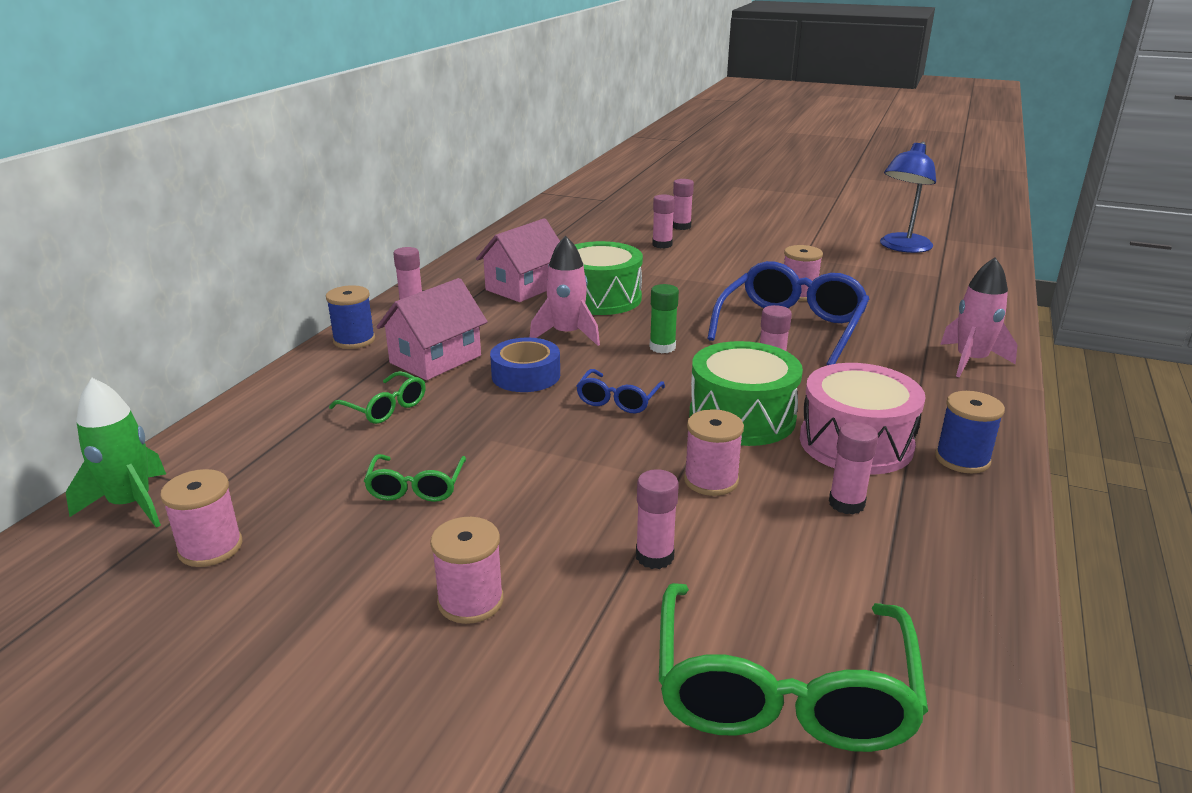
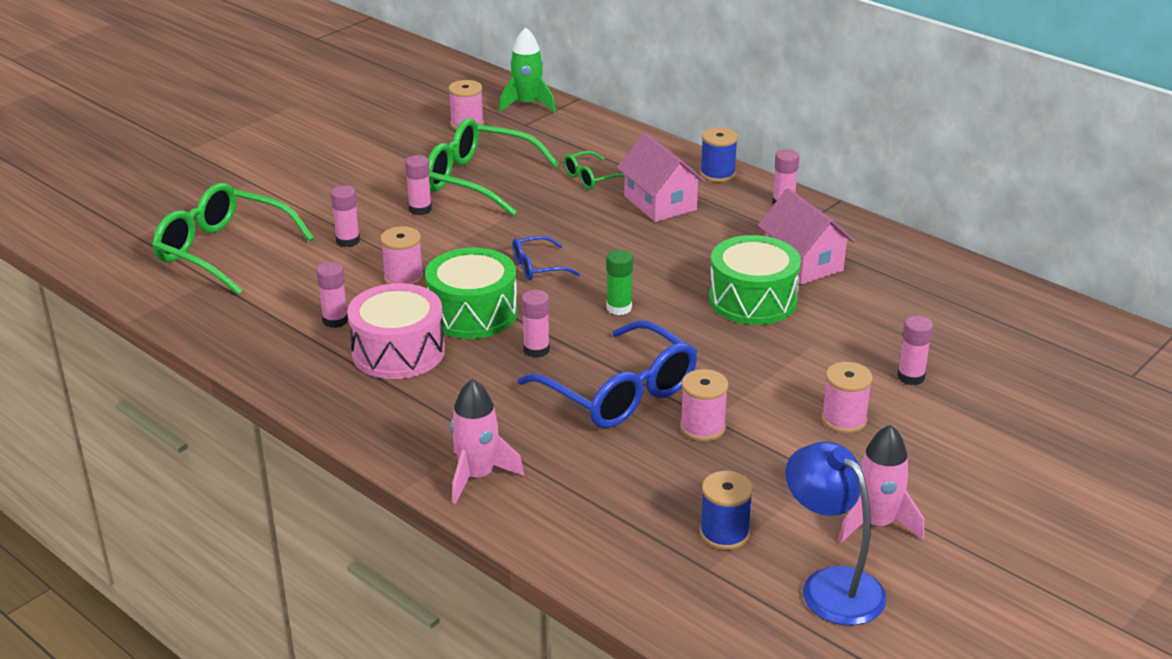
camera: 110 degrees right, 5 degrees up
green glasses [364,454,466,502] -> green glasses [428,118,559,216], size x2.01
pink spool [430,517,504,624] -> pink spool moved to [821,362,873,433]
blue tape [490,338,560,392] -> none
pink rocket [530,236,600,346] -> pink rocket moved to [839,425,924,543]
blue glasses [576,369,665,413] -> blue glasses turned 60 degrees counterclockwise [512,236,580,281]
pink glue stick [673,179,694,230] -> pink glue stick moved to [405,155,432,215]
blue spool [935,391,1005,473] -> blue spool moved to [700,471,753,550]

